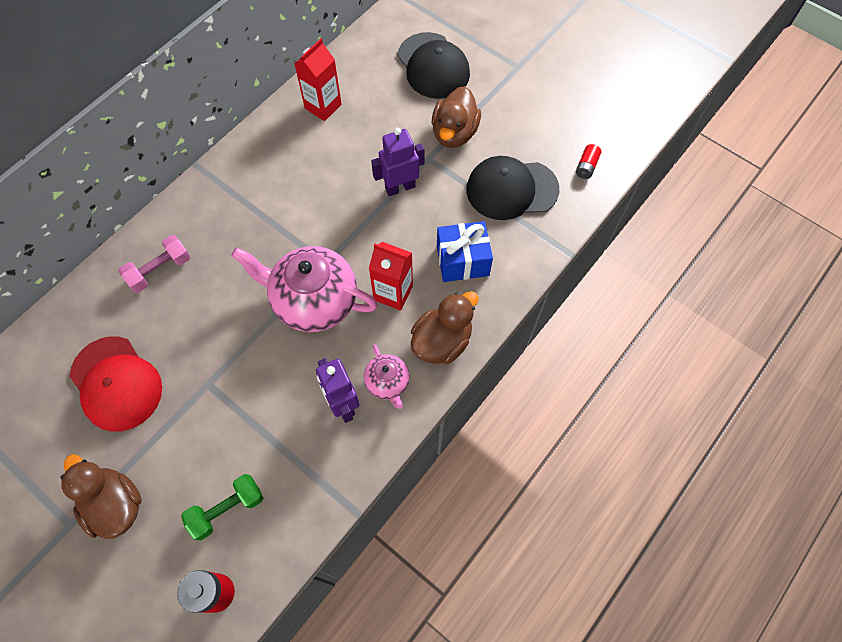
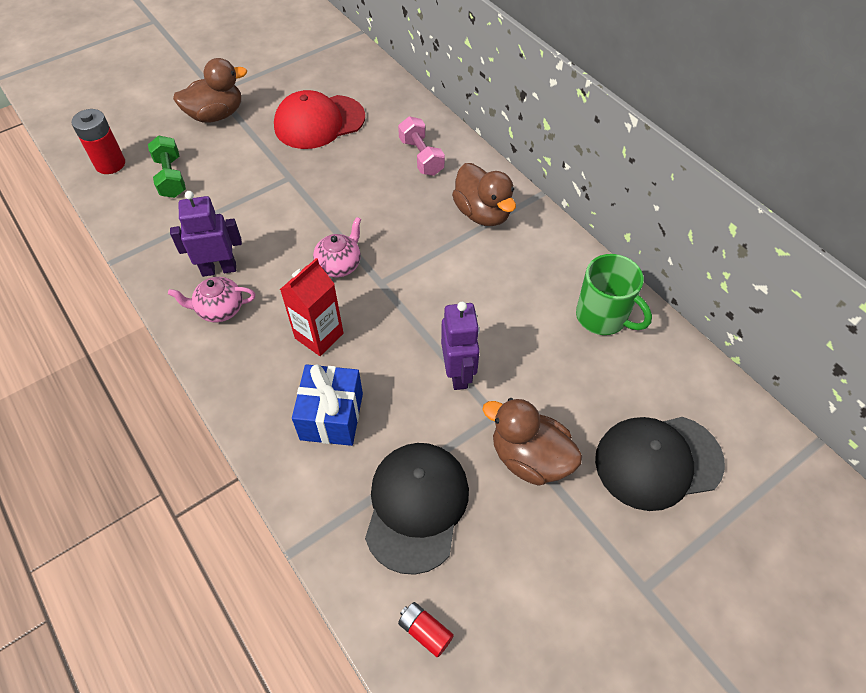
camera: 105 degrees right, 10 degrees down
pink teapot [231,246,378,332] -> pink teapot [313,217,361,277], size x0.50
red carton [295,38,342,121] -> green mug [576,254,652,335]
brown duck [411,291,479,364] -> brown duck moved to [452,163,516,226]

